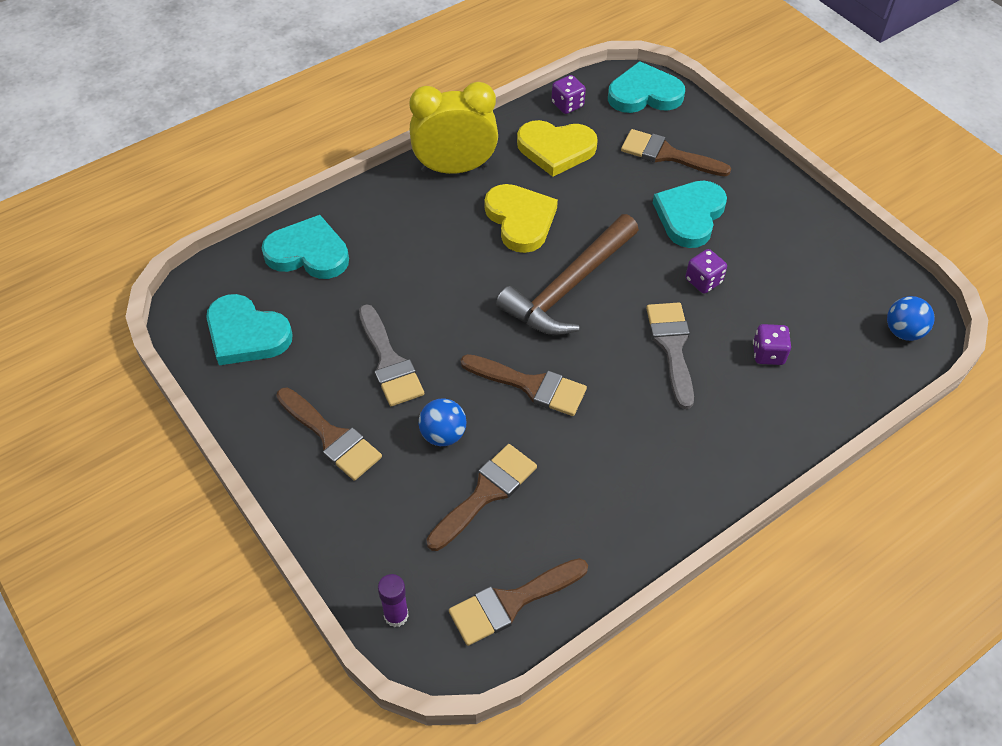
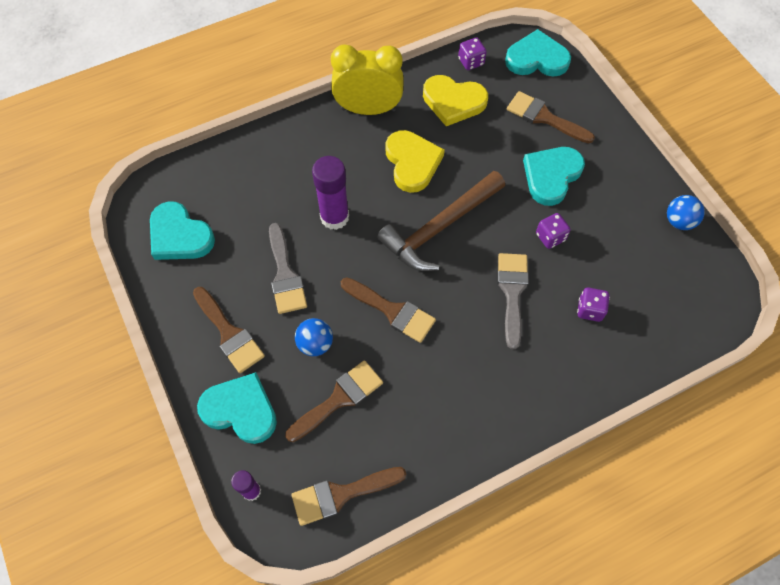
camera: 10 degrees right, 10 degrees up
turquoise heart [262,215,349,279] -> turquoise heart moved to [197,372,277,444]
blue ball [887,296,935,341] -> blue ball moved to [667,195,705,230]
none -> purple glue stick [312,156,349,230]

